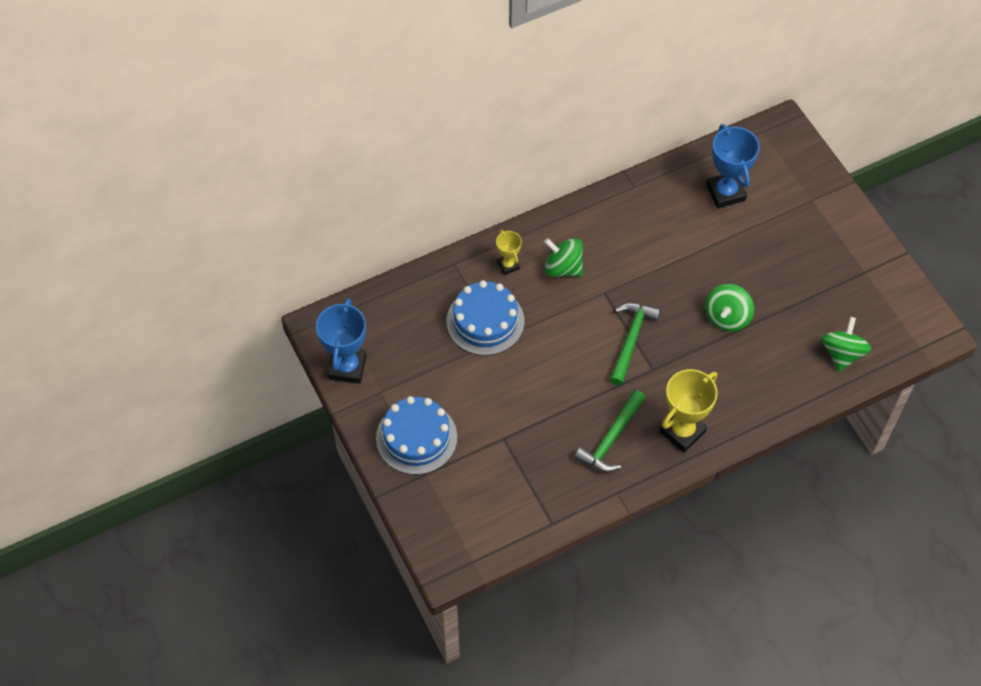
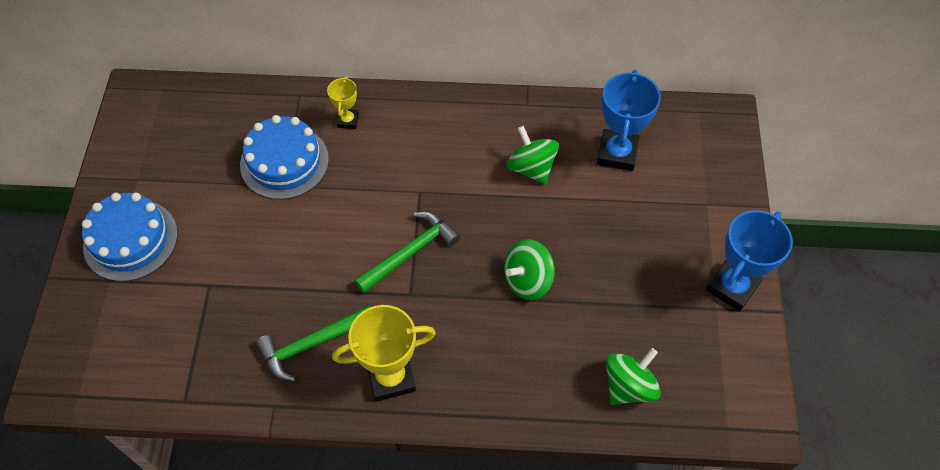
camera: 30 degrees right, 0 degrees up
blue trophy [316,298,367,384] -> blue trophy moved to [706,210,793,312]
green spinning top [544,238,583,277] -> green spinning top moved to [506,126,559,185]

